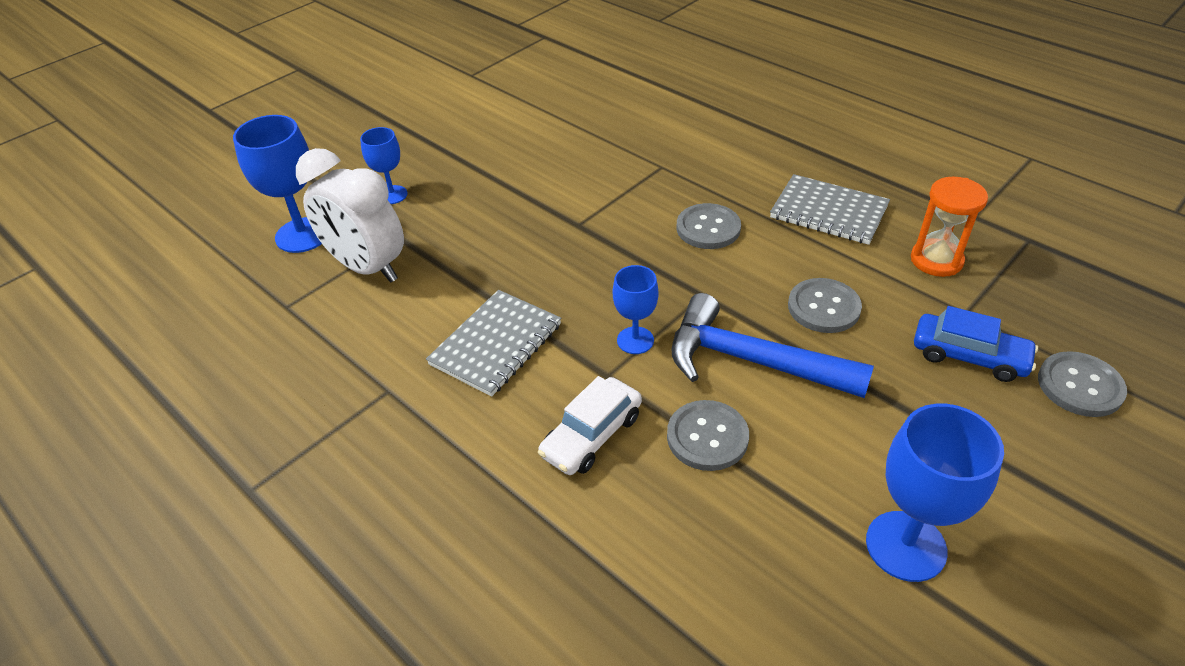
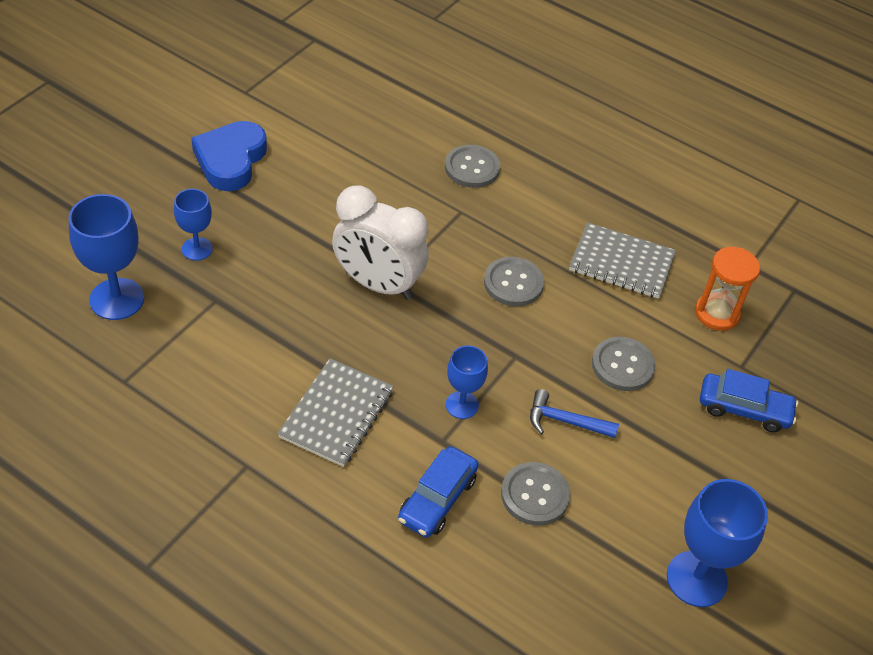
camera: 15 degrees left, 5 degrees up
white clock [296,148,404,283] -> white clock moved to [332,185,429,300]
white car [538,376,642,475] -> blue car [398,446,479,538]
blue hammer [671,293,874,398] -> blue hammer [530,389,619,438], size x0.52
grey button [1038,351,1127,417] -> grey button moved to [445,145,500,188]
none -> blue heart [191,121,267,191]

